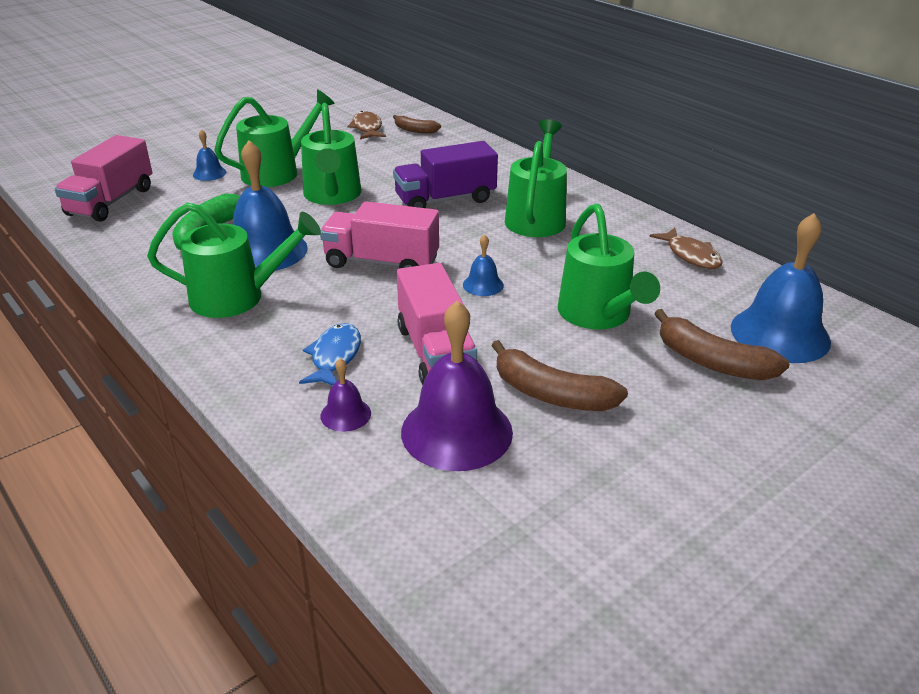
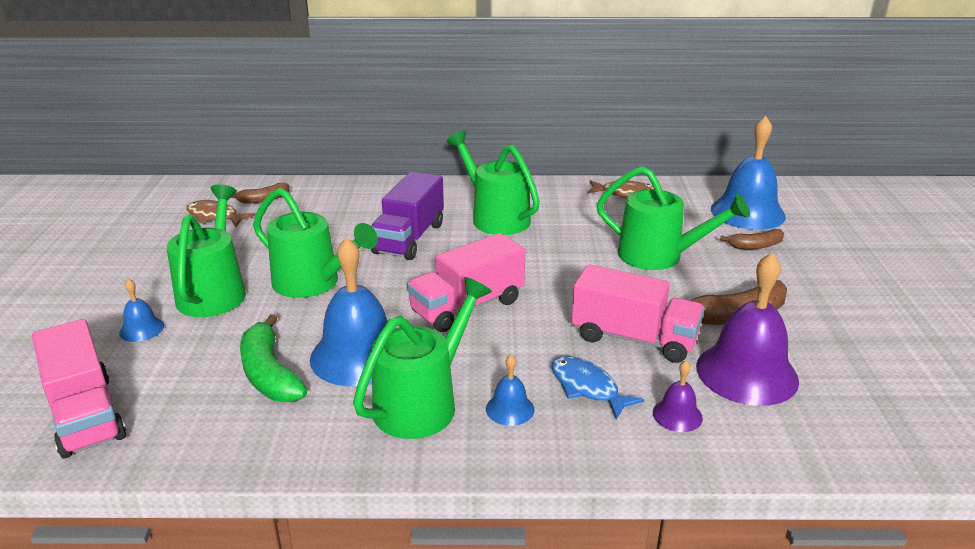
camera: 50 degrees left, 5 degrees down
blue bell [463,234,504,296] -> blue bell moved to [486,355,534,426]
brown banana [654,309,790,380] -> brown banana [720,229,784,249], size x0.60

